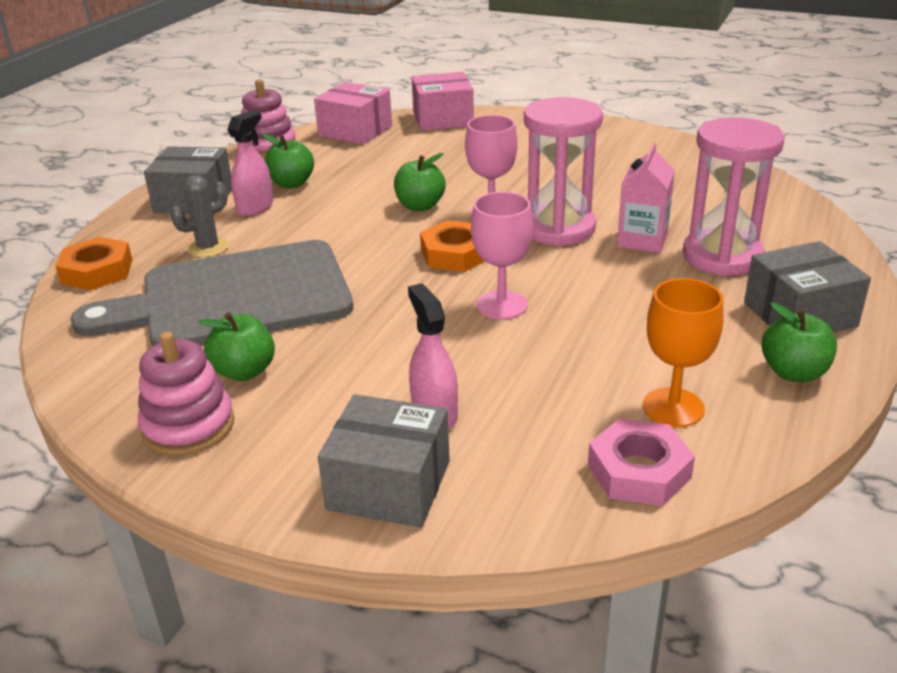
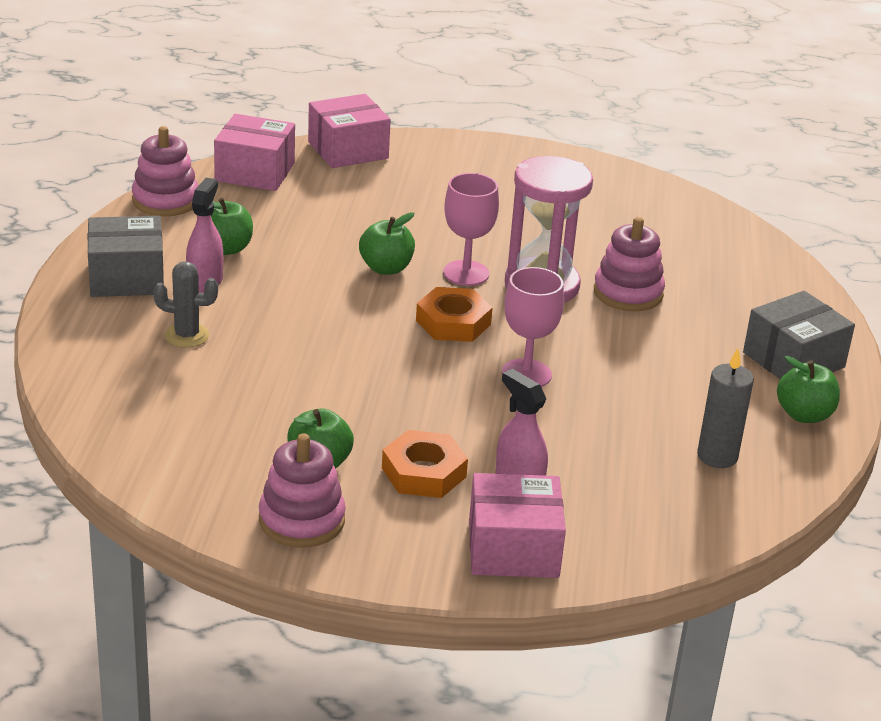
camera: 20 degrees left, 0 degrees up
orange nut [56,237,132,290] -> orange nut moved to [382,430,468,498]
grey cutting board [70,240,353,346] -> none
grey cactus [171,175,229,258] -> grey cactus turned 60 degrees clockwise [153,261,218,348]
grey box [318,394,450,527] -> pink box [469,473,566,578]
pink nut [588,418,695,506] -> none
pink carton [617,143,675,253] -> pink stacking toy [594,217,665,311]
orange goblet [643,278,724,427] -> grey candle [697,348,754,468]
pink hourglass [683,117,785,276] -> none

